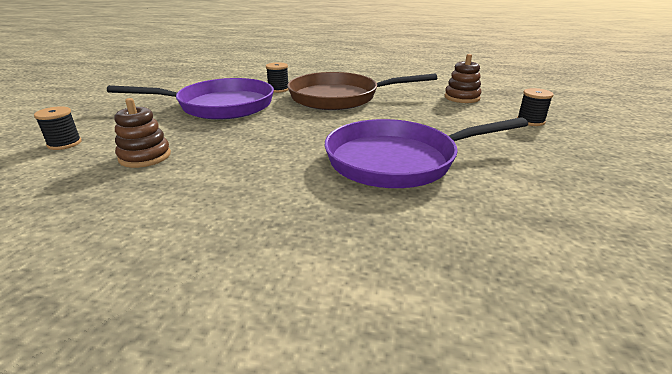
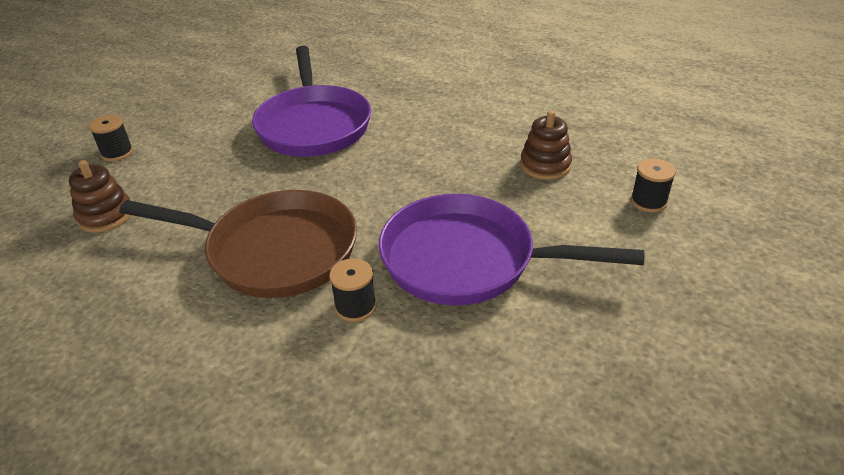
camera: 160 degrees left, 10 degrees up
purple pan [325,117,528,188] -> purple pan turned 75 degrees clockwise [252,46,371,157]

